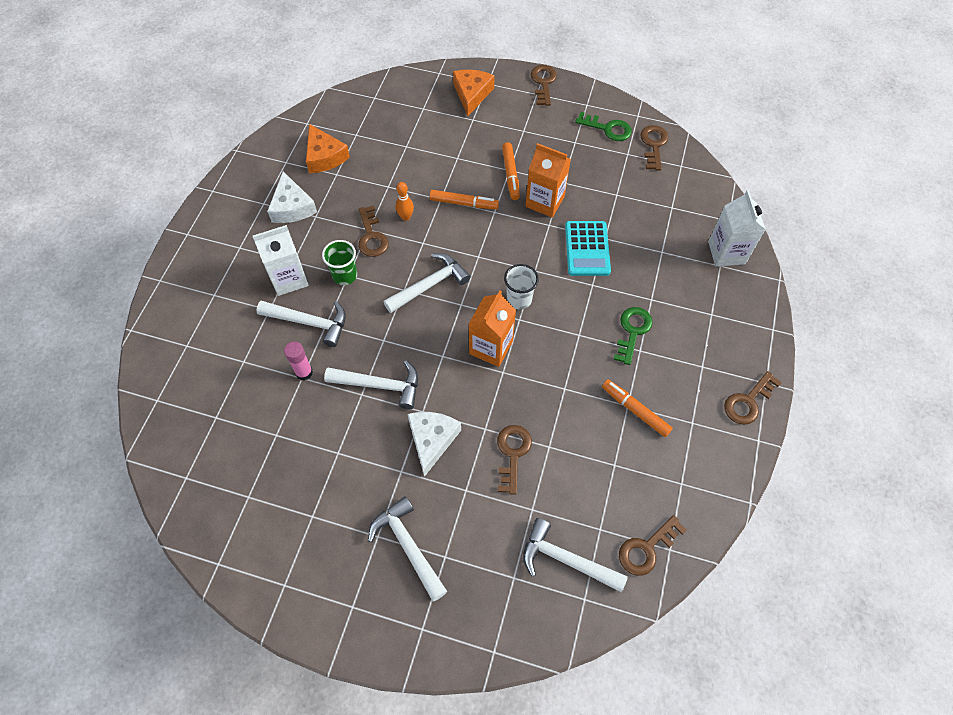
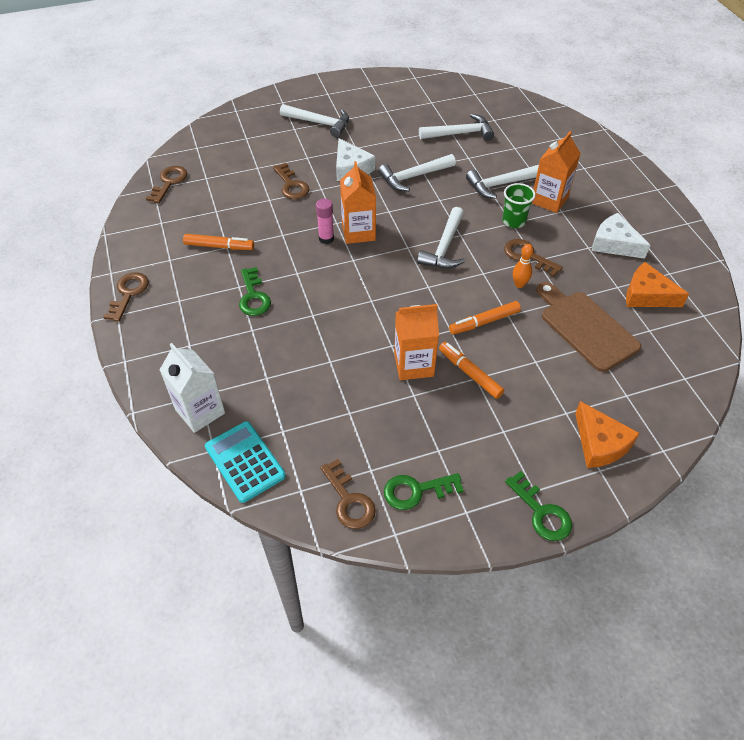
camera: 145 degrees right, 10 degrees down
white carton [253,225,309,296] -> orange carton [532,131,581,213]
pink glue stick [284,342,313,380] -> pink glue stick moved to [316,198,334,244]
white cup [504,264,539,309] -> none
white hammer [523,518,628,593] -> white hammer moved to [419,114,494,141]
brown key [531,65,557,106] -> green key [505,471,572,541]
turquoise calculator [565,221,611,276] -> turquoise calculator moved to [205,421,286,503]
none -> brown cutting board [536,282,641,372]

